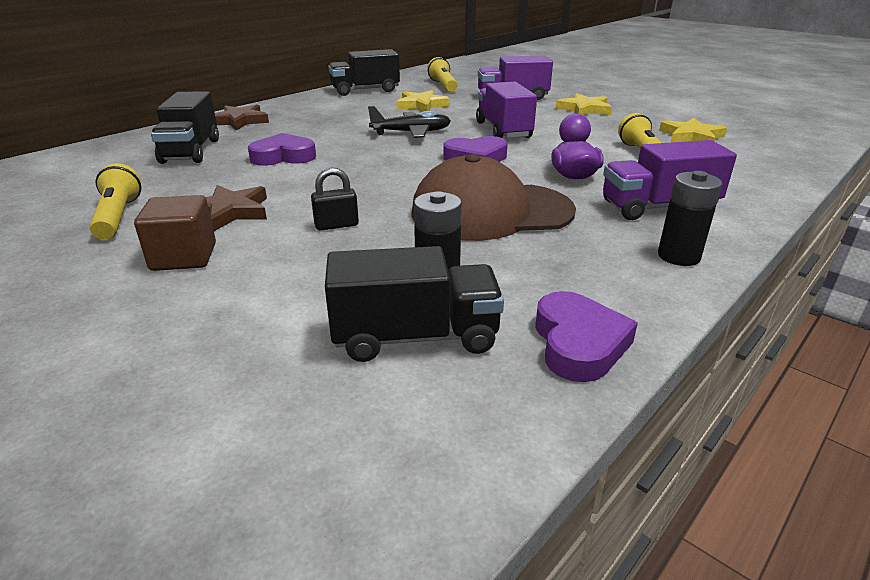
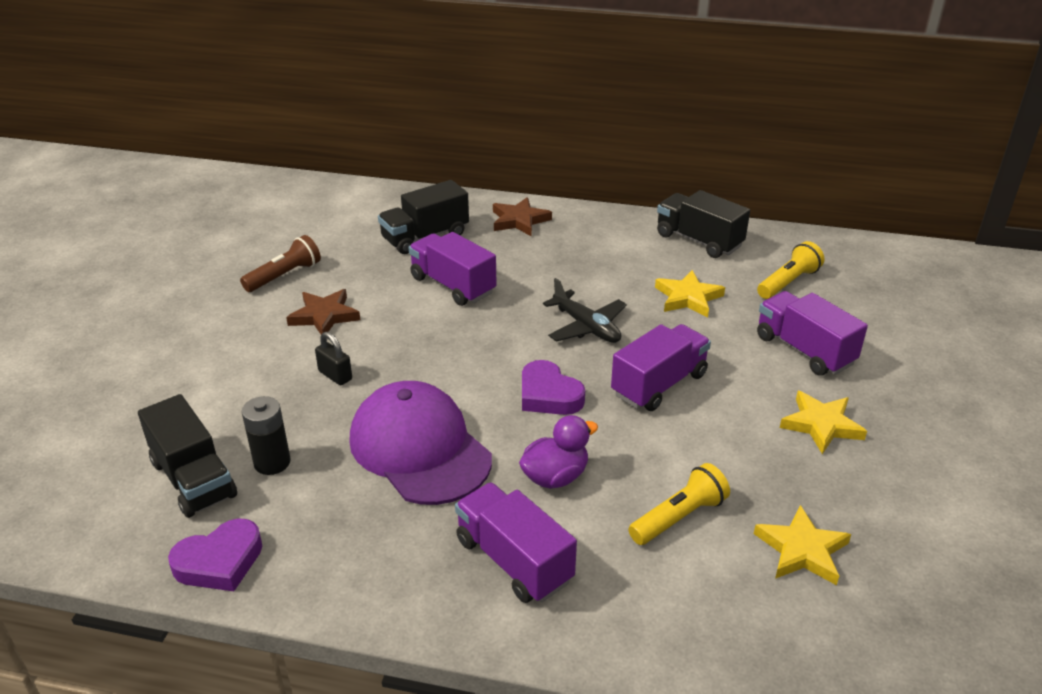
camera: 60 degrees right, 5 degrees up
yellow flashlight [90,163,141,240] -> brown flashlight [240,235,321,292]
brown cube [134,195,216,271] -> none
purple heart [248,133,316,166] -> purple truck [409,232,497,306]
brown cap [411,154,576,241] -> purple cap [349,381,492,505]
black battery [658,171,722,266] -> none

